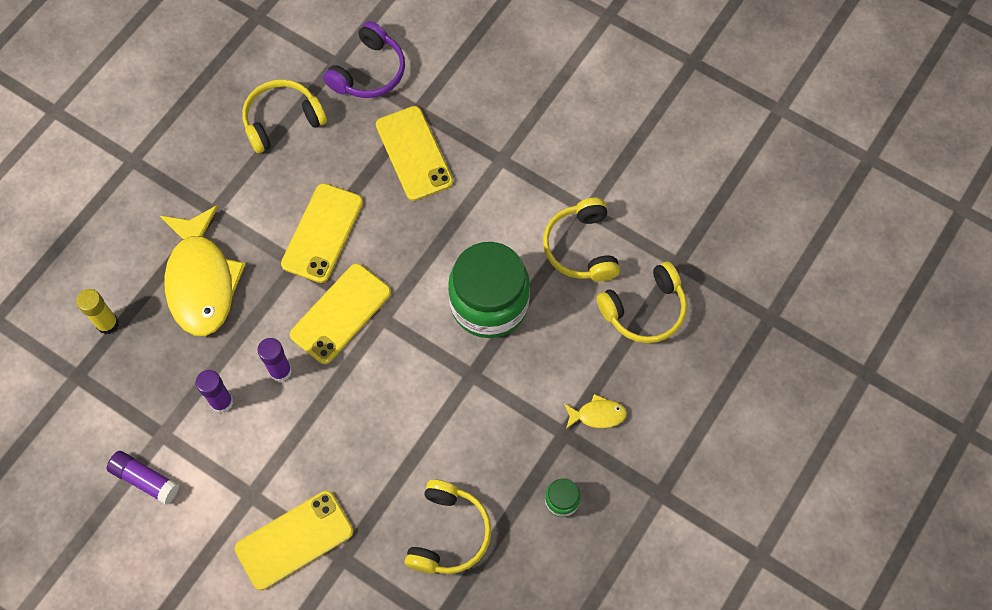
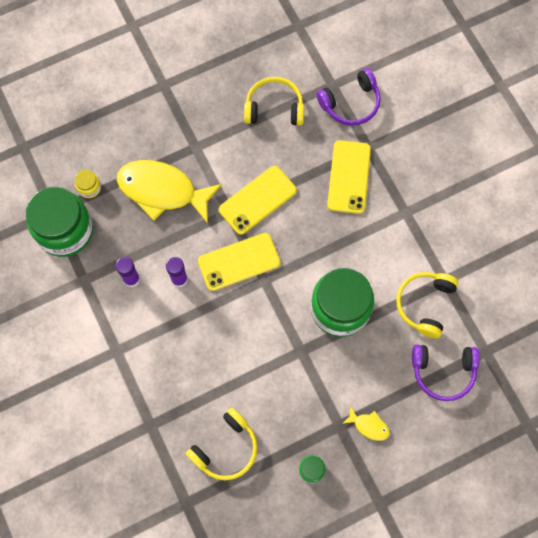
camera: 30 degrees right, 5 degrees up
yellow glue stick [76,289,119,335] -> yellow jar [75,170,101,198]
purple glue stick [107,451,179,505] -> none
yellow fish [160,205,246,336] -> yellow fish turned 90 degrees clockwise [117,160,222,224]
yellow phone [235,491,353,590] -> none
yellow headphones [596,262,687,343] -> purple headphones [412,345,480,401]
none -> green jar [26,187,93,257]

